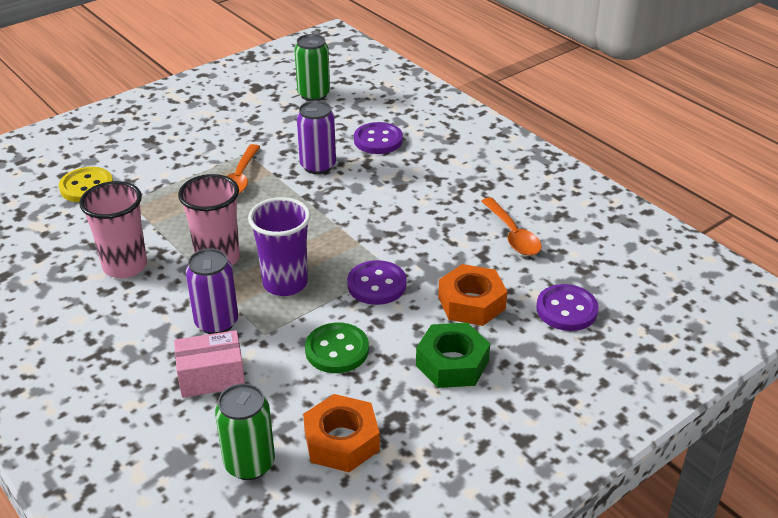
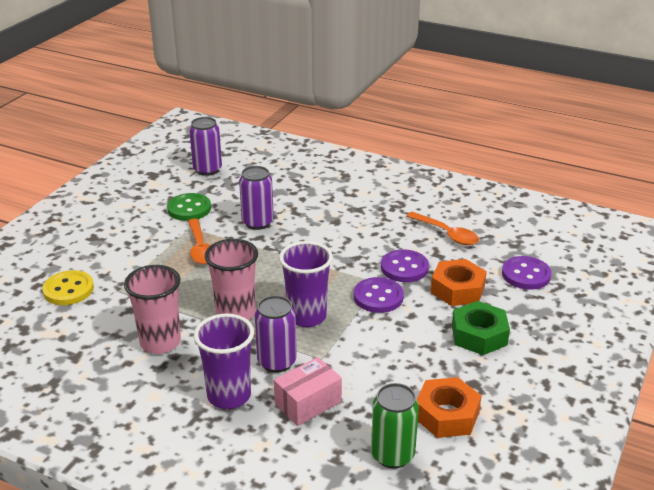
camera: 25 degrees left, 5 degrees down
green can [294,34,330,101] -> purple can [189,117,222,176]
green button [305,323,369,373] -> green button moved to [167,193,211,221]
purple button [354,122,403,154] -> purple button moved to [381,249,429,282]
none -> purple cup [194,314,254,409]

